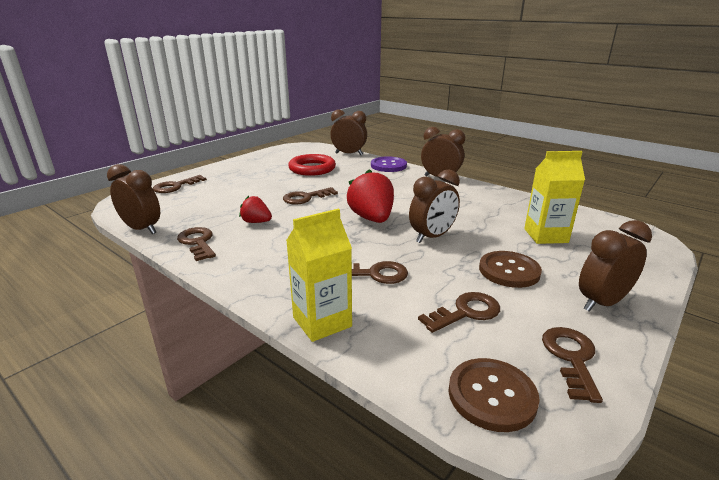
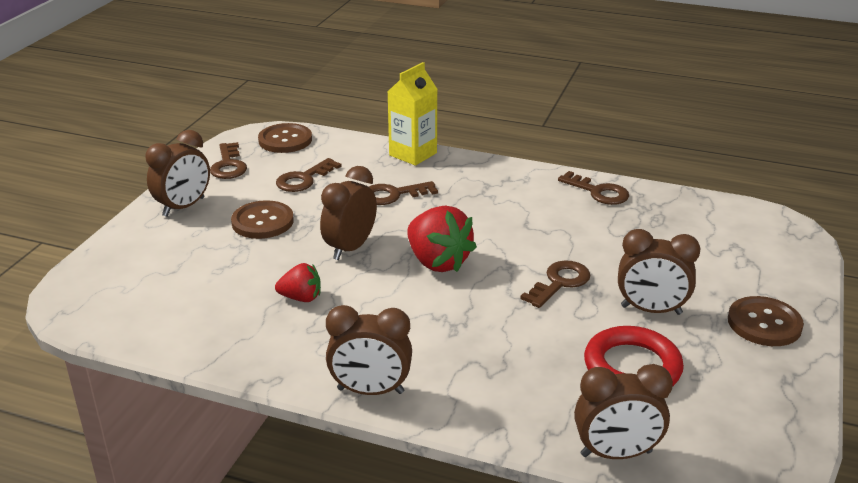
camera: 160 degrees right, 5 degrees up
brown clock [107,164,160,234] -> brown clock moved to [618,229,700,315]
brown key [153,175,207,193] -> none
red strawberry [239,196,272,223] -> red strawberry moved to [275,263,321,302]
purple button [371,156,407,172] -> none
yellow carton [524,151,585,244] -> none
none -> brown button [728,296,804,346]

